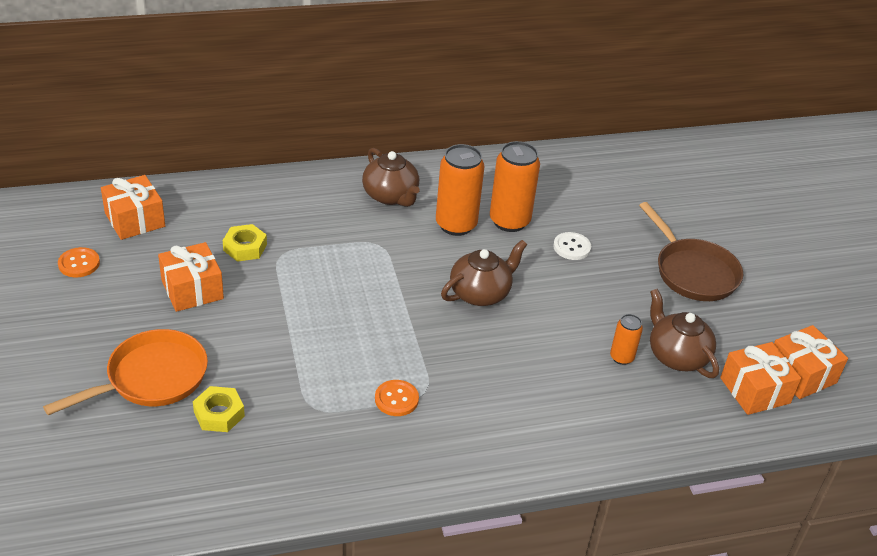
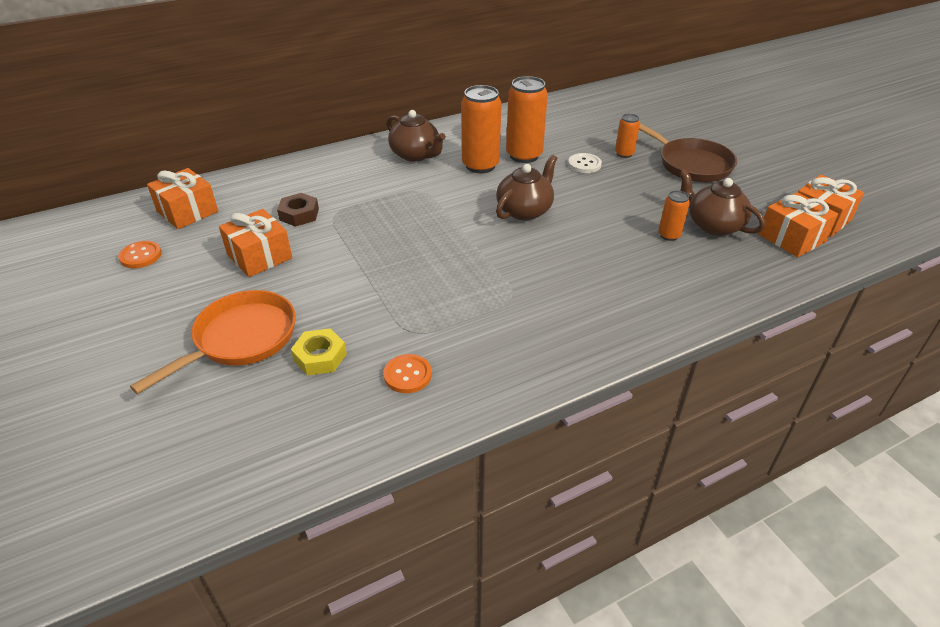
camera: 10 degrees left, 0 degrees up
yellow nut [223,224,267,262] -> brown nut [277,193,319,227]
orange button [375,380,419,416] -> orange button moved to [383,354,432,393]
none -> orange can [615,114,640,158]

